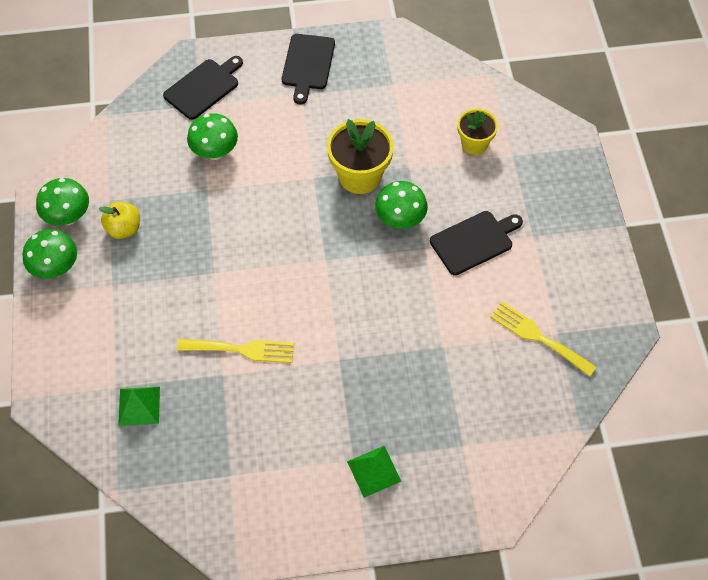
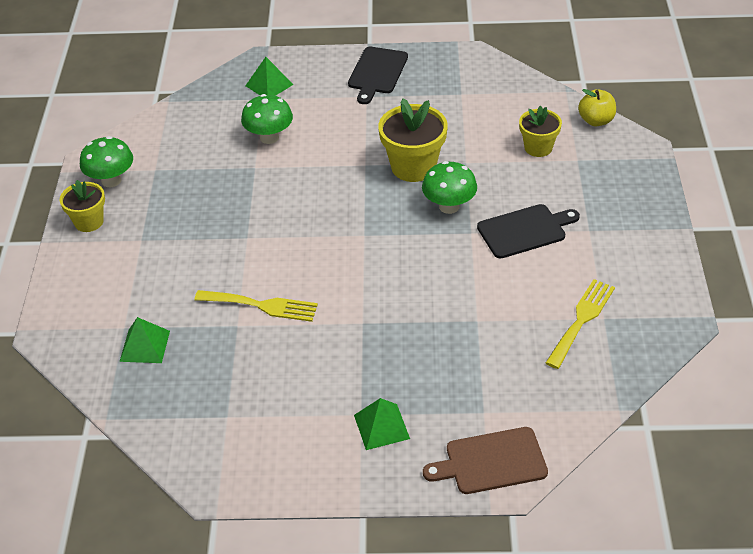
camera: 10 degrees right, 15 degrees down
green mushroom [23,229,77,279] -> yellow flower pot [60,180,105,232]
yellow apple [99,202,140,239] -> yellow apple moved to [578,89,616,126]
black cutting board [163,56,243,120] -> green pyramid [245,57,293,96]
yellow fork [490,302,596,377] -> yellow fork turned 75 degrees clockwise [546,279,615,369]
none -> brown cutting board [423,427,548,494]

